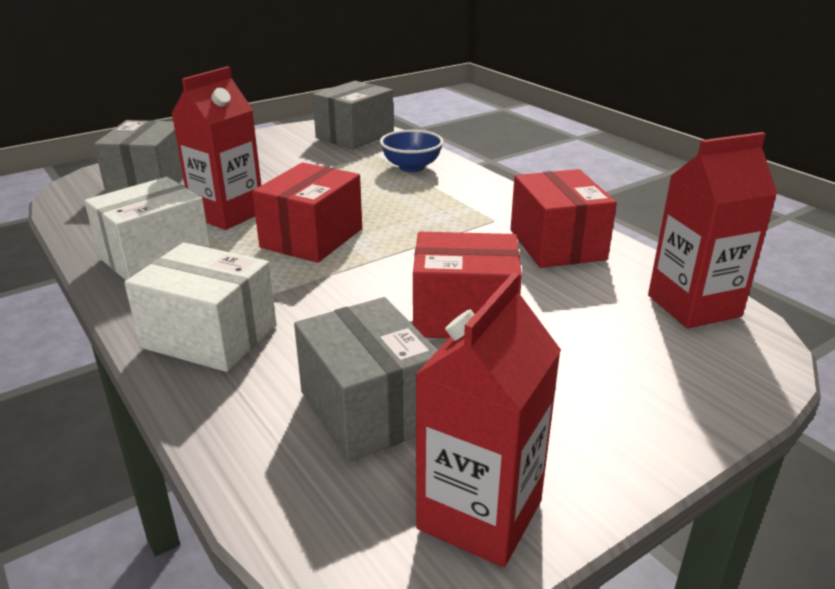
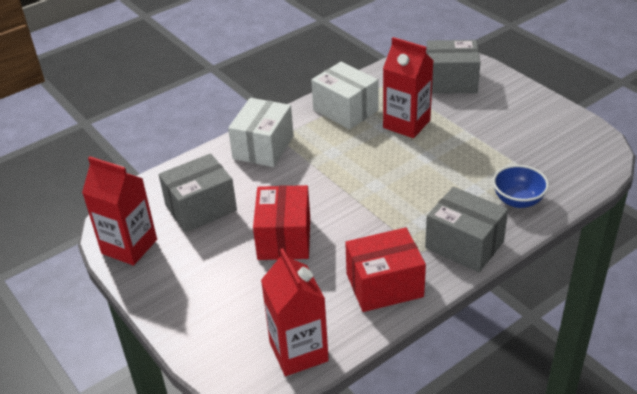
camera: 90 degrees right, 10 degrees up
red box [252,162,362,263] -> none
grey box [312,81,394,149] -> grey box moved to [425,187,508,272]

